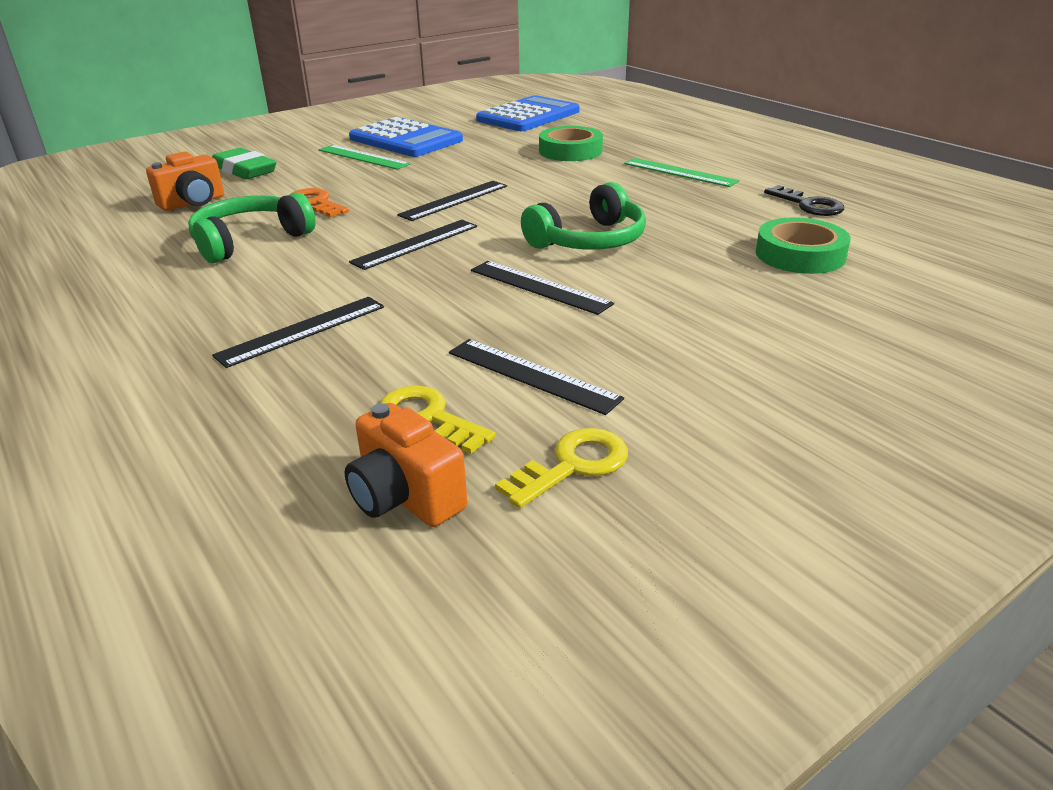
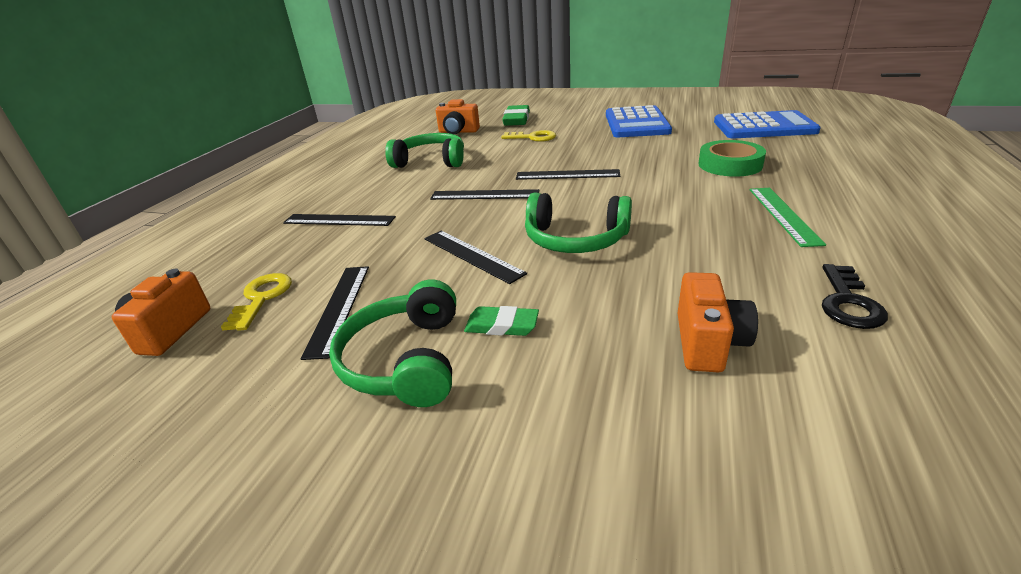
camera: 55 degrees right, 0 degrees up
orange key [291,188,349,217] -> none
green ruler [319,145,411,170] -> none
black ruler [471,261,614,315] -> black ruler turned 45 degrees counterclockwise [424,231,527,284]
yellow key [495,428,628,508] -> yellow key moved to [501,130,556,142]
green tape [756,217,851,274] -> orange camera [678,272,758,372]
none -> green headphones [329,280,456,407]
none -> green eraser [464,306,539,336]

